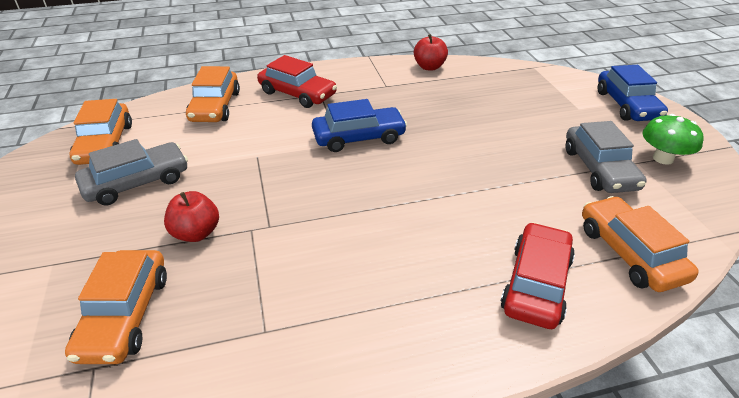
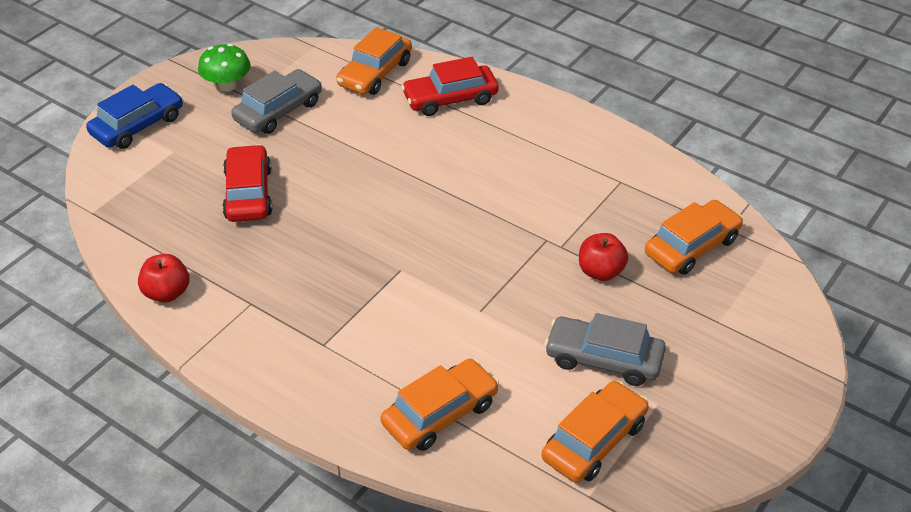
camera: 130 degrees left, 5 degrees up
red car [257,55,337,108] -> red car moved to [222,144,272,222]
blue car [312,99,407,152] -> none

